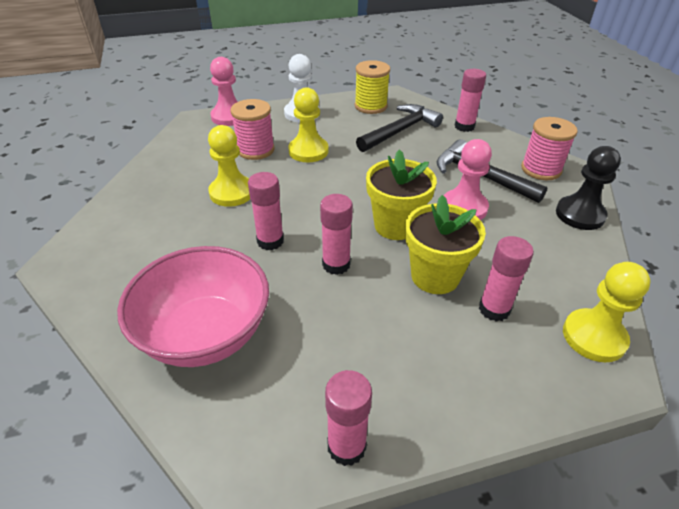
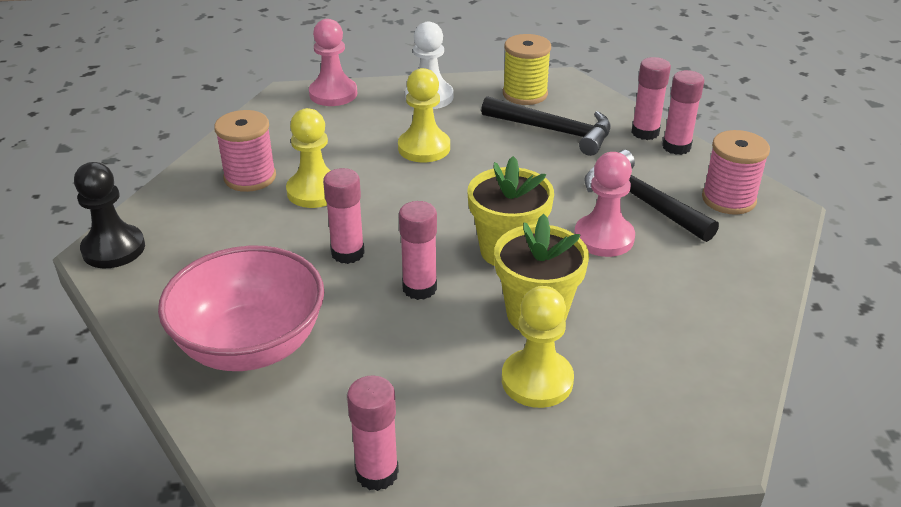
camera: 10 degrees right, 5 degrees down
pink spool [231,99,274,160] -> pink spool moved to [214,110,276,192]
black hammer [356,104,443,152] -> black hammer turned 60 degrees clockwise [481,96,611,156]
pink glue stick [479,236,534,322] -> pink glue stick moved to [662,70,704,155]
black pawn [556,146,621,230] -> black pawn moved to [74,162,145,268]
yellow pawn [563,262,651,362] -> yellow pawn moved to [502,286,574,408]

